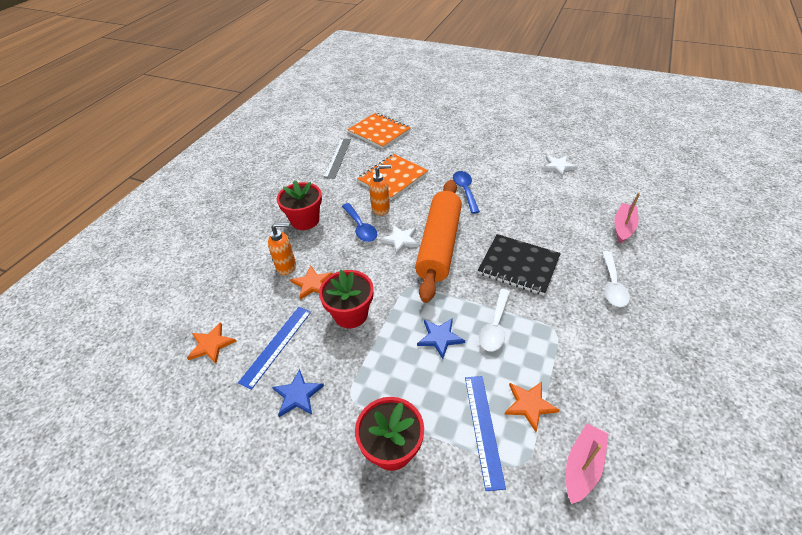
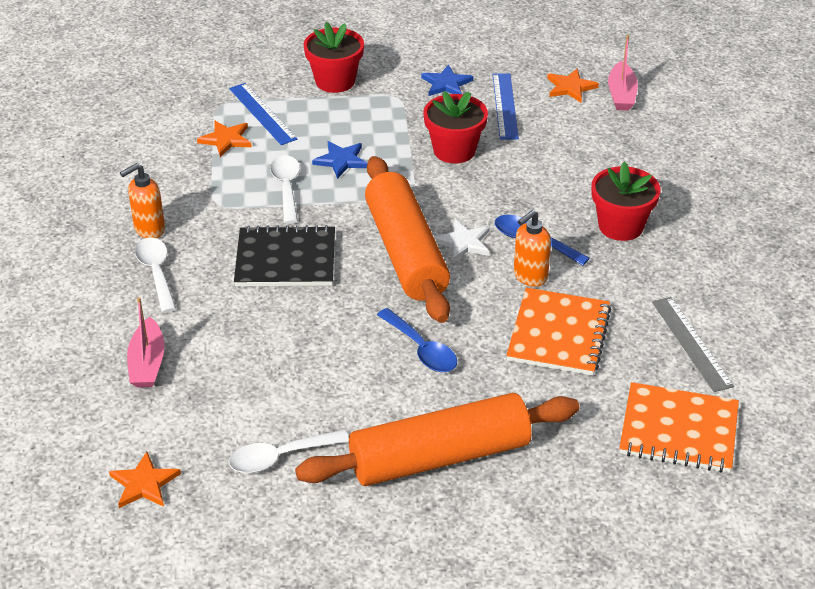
camera: 150 degrees right, 5 degrees down
orange soap dispenser [268,223,296,275] -> orange soap dispenser moved to [120,163,165,238]
orange star [290,265,333,300] -> orange star moved to [109,452,181,508]
white star [543,155,578,177] -> white spoon [229,430,349,473]
pink boat [566,423,608,504] -> pink boat moved to [608,35,638,111]
none -> orange rolling pin [295,393,579,486]

